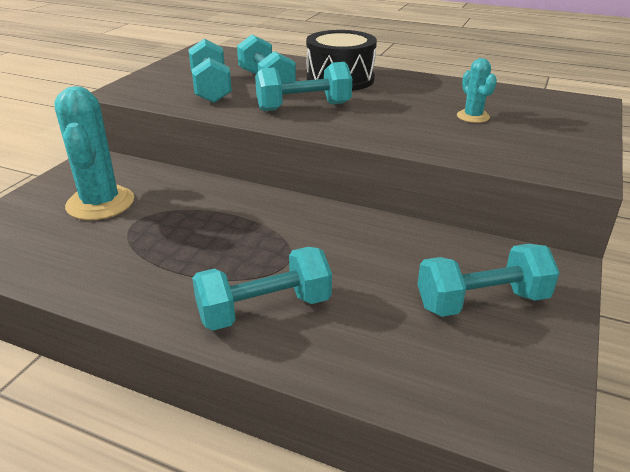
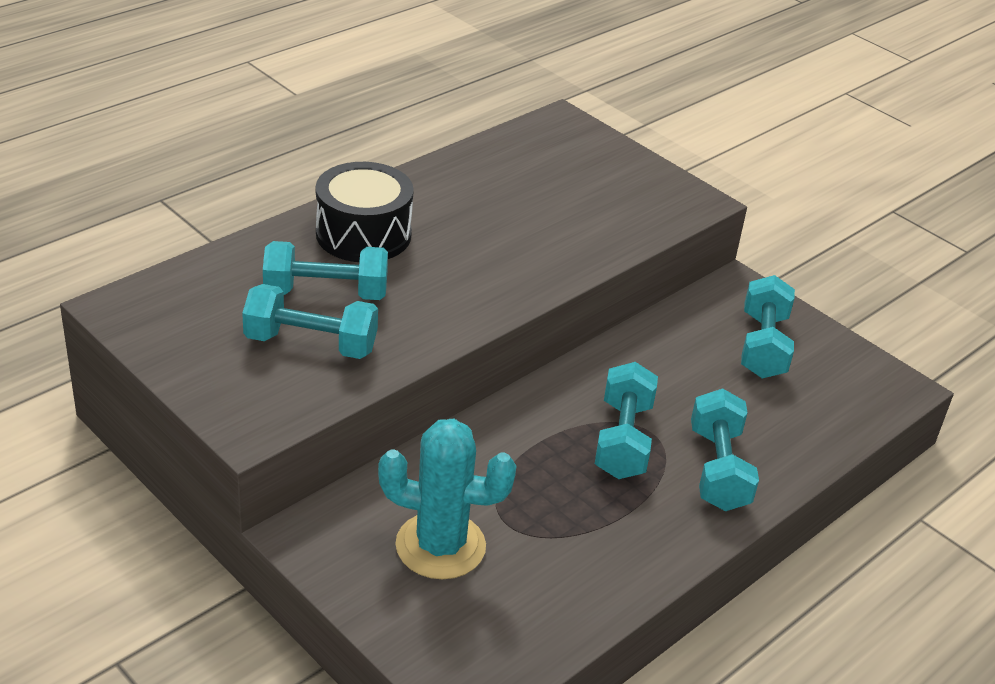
camera: 70 degrees left, 5 degrees up
turquoise dumbbell [255,62,352,111] -> turquoise dumbbell moved to [595,362,658,479]
turquoise cactus [457,58,497,123] -> none

